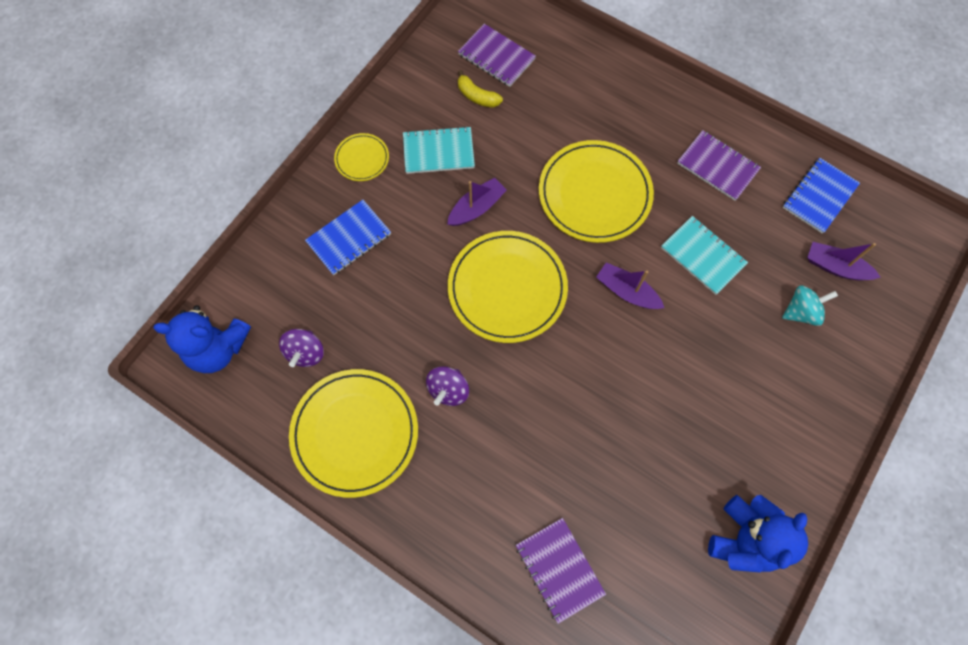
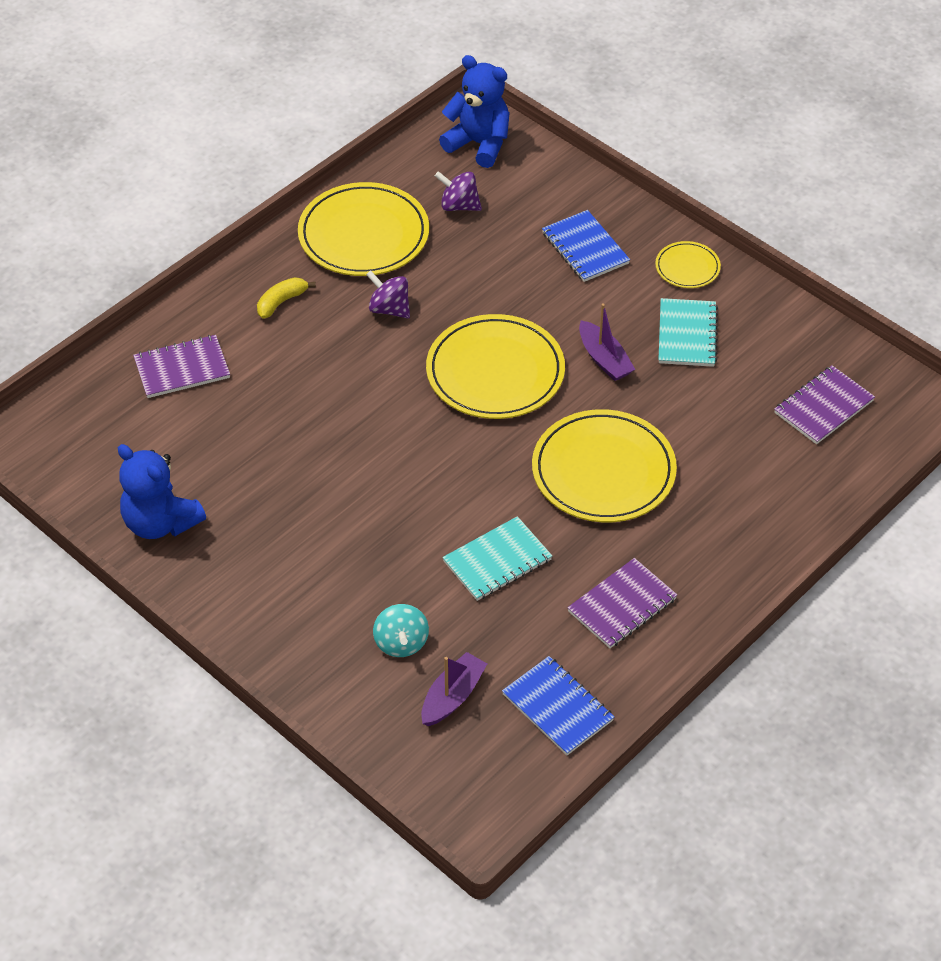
camera: 100 degrees right, 20 degrees down
blue teddy bear [153,305,251,373] -> blue teddy bear turned 105 degrees clockwise [439,55,510,168]
yellow banana [458,70,503,108] -> yellow banana moved to [257,277,316,319]
purple boat [596,262,664,309] -> none

